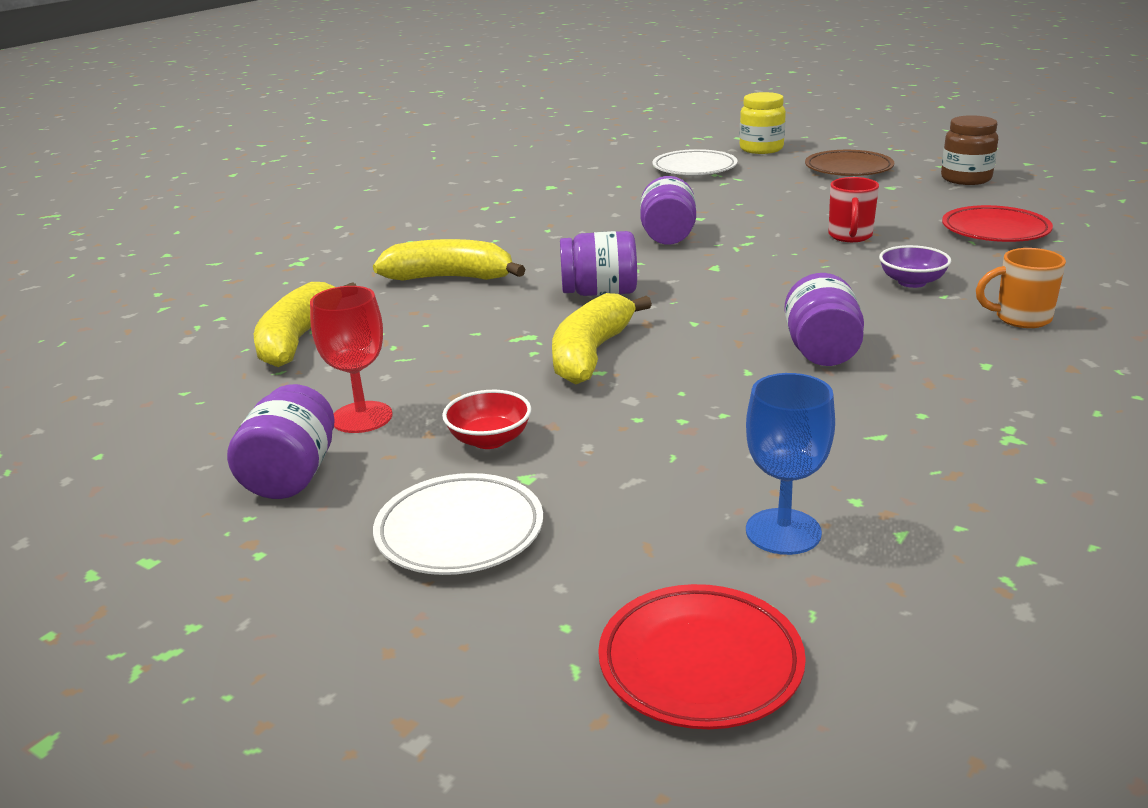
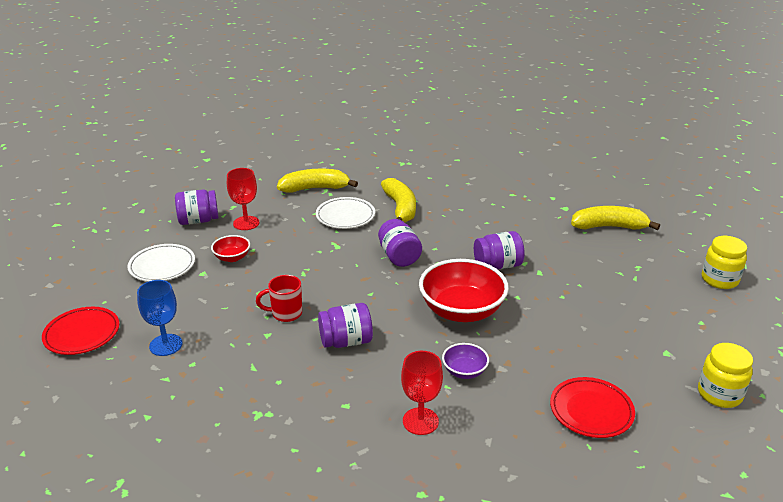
camera: 70 degrees right, 5 degrees up
yellow banana [552,293,652,384] -> yellow banana moved to [571,206,660,230]
white plate [652,149,738,176] -> white plate moved to [316,197,375,229]
brown plate [805,150,894,176] -> none
red mug [828,177,879,242] -> red mug moved to [256,275,302,322]
brown jar [941,115,998,185] -> yellow jar [698,343,753,408]
orange mug [976,248,1066,328] -> red goblet [401,351,443,435]
none -> red bowl [419,259,509,322]

